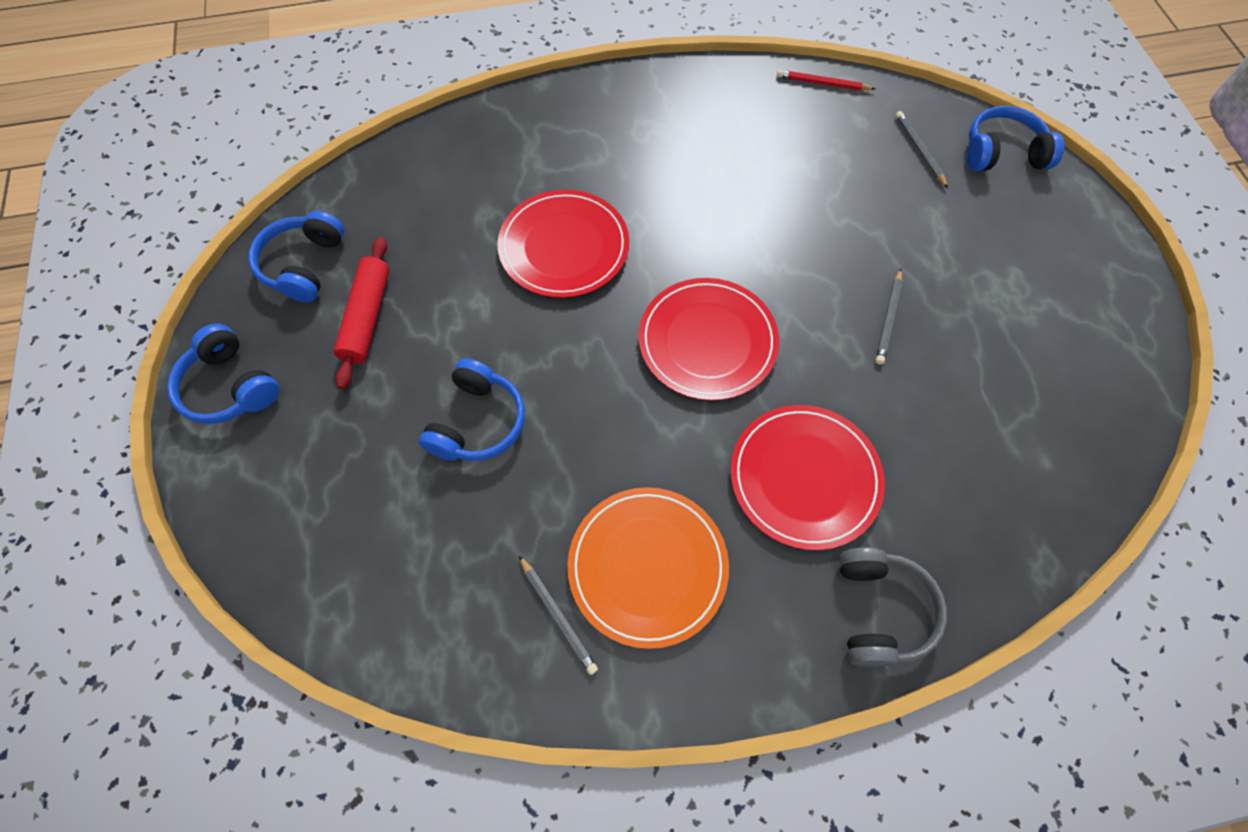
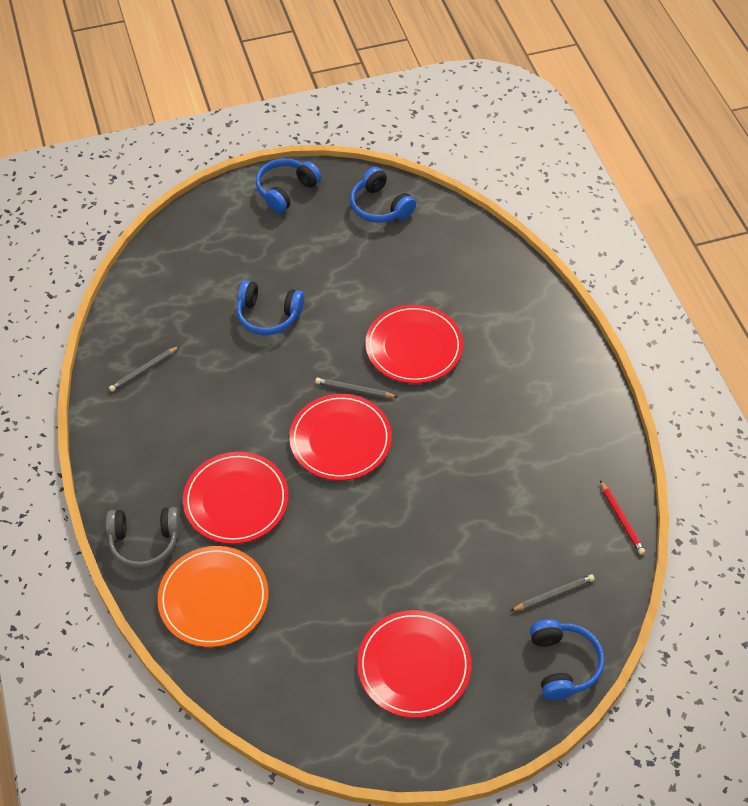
camera: 85 degrees right, 10 degrees down
blue headphones [249,211,344,303] -> blue headphones turned 135 degrees counterclockwise [350,167,416,223]
red rolling pin [333,237,389,389] -> none
orange plate [568,487,729,649] -> orange plate moved to [157,546,269,647]
red pencil [777,69,875,91] -> red pencil turned 150 degrees clockwise [600,480,645,555]
grey pencil [876,269,902,365] -> grey pencil moved to [315,378,397,398]
none -> red plate [357,610,472,718]

